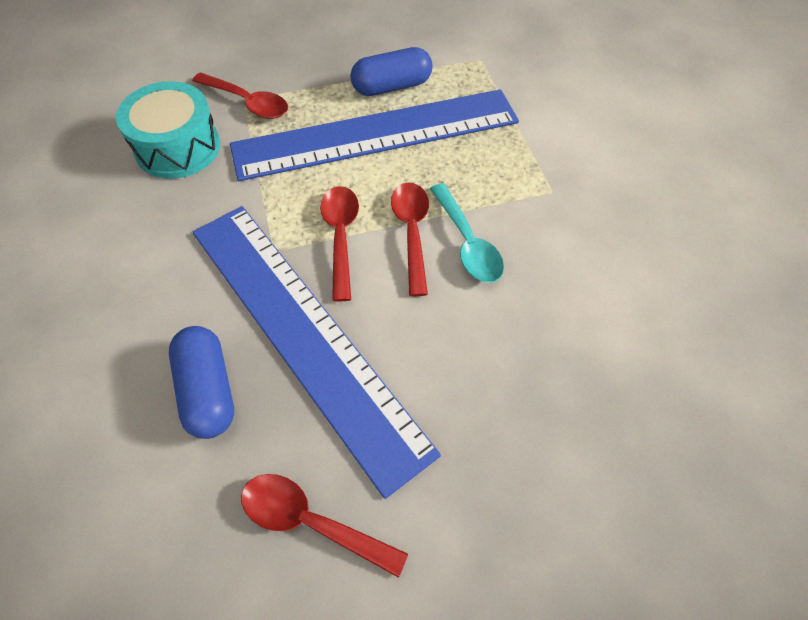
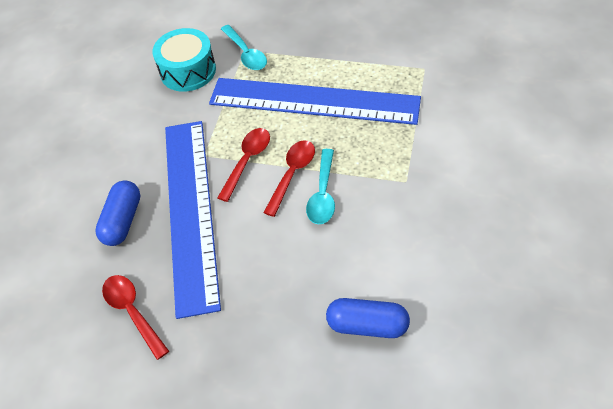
camera: 35 degrees right, 5 degrees down
red spoon [192,72,288,119] -> turquoise spoon [221,25,267,70]
blue capsule [350,47,433,96] -> blue capsule moved to [326,298,410,338]

